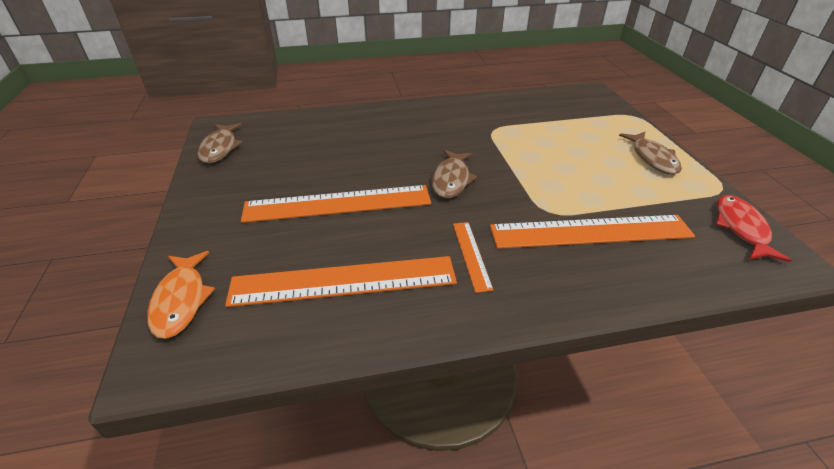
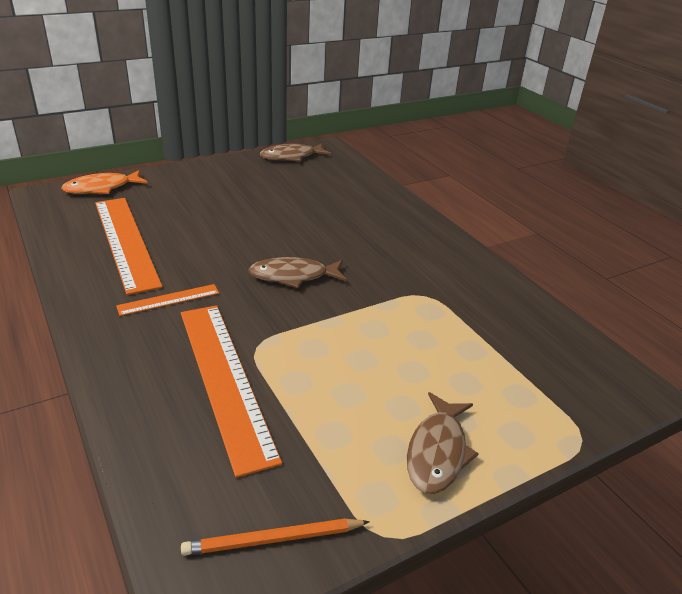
camera: 70 degrees right, 5 degrees down
orange ruler [241,185,431,223] -> none
brown fish [619,132,682,175] -> brown fish turned 45 degrees counterclockwise [407,392,479,494]
red fish [715,195,792,262] -> orange pencil [181,518,370,556]

